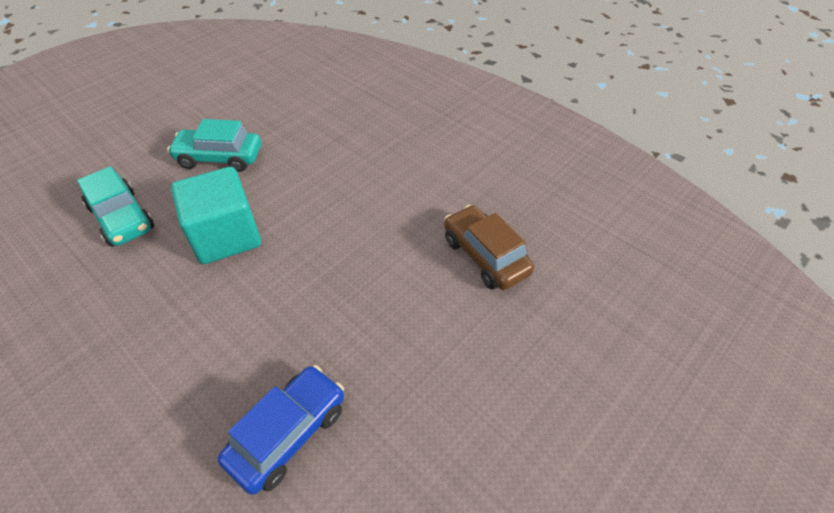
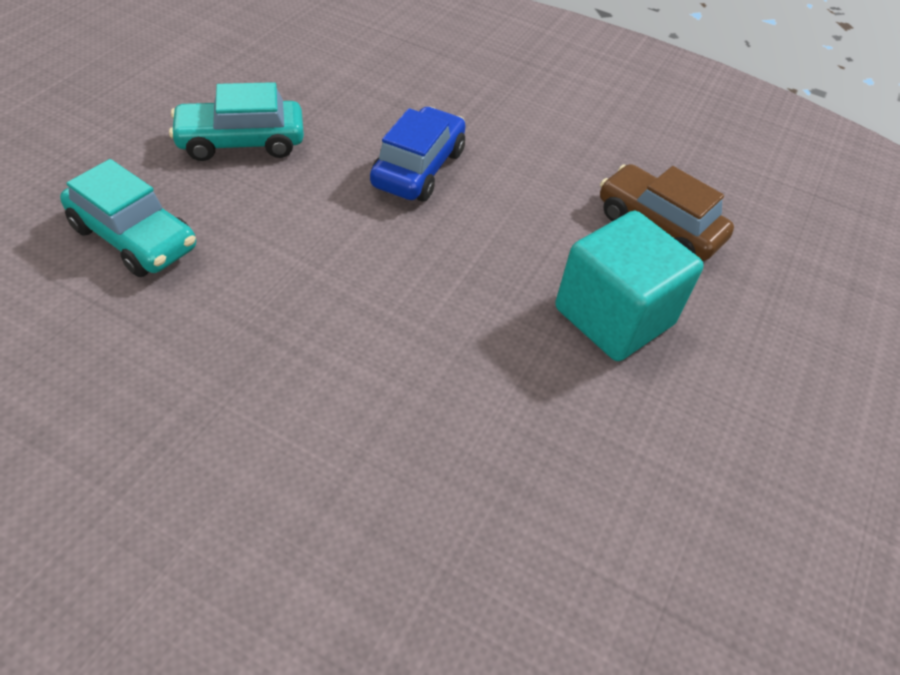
camera: 20 degrees left, 0 degrees up
turquoise cube [171,167,261,264] -> turquoise cube moved to [555,211,704,361]
blue car [218,365,344,495] -> blue car moved to [370,107,466,202]

